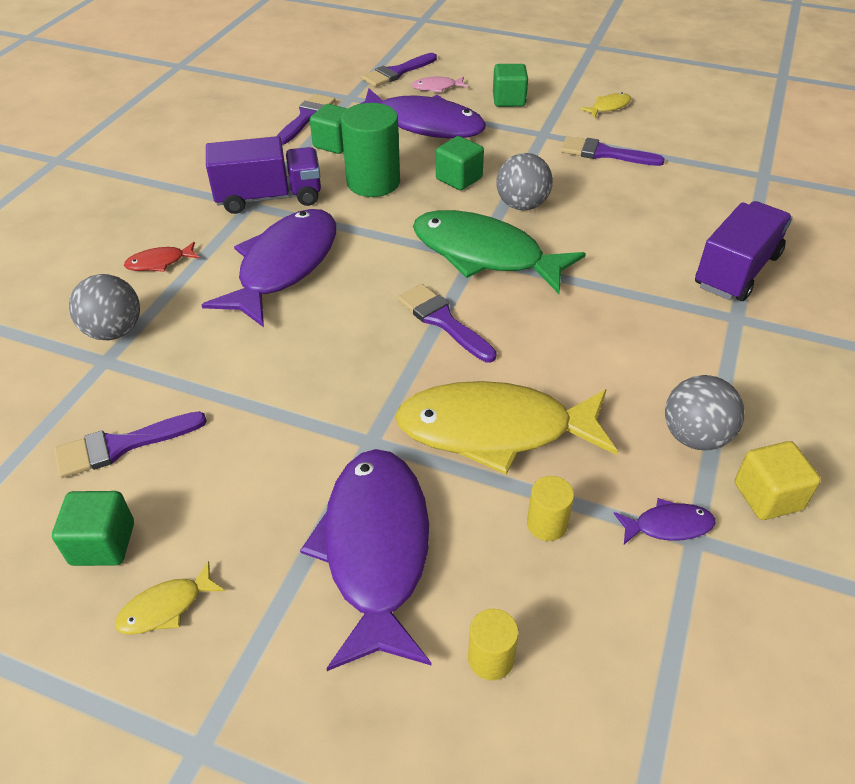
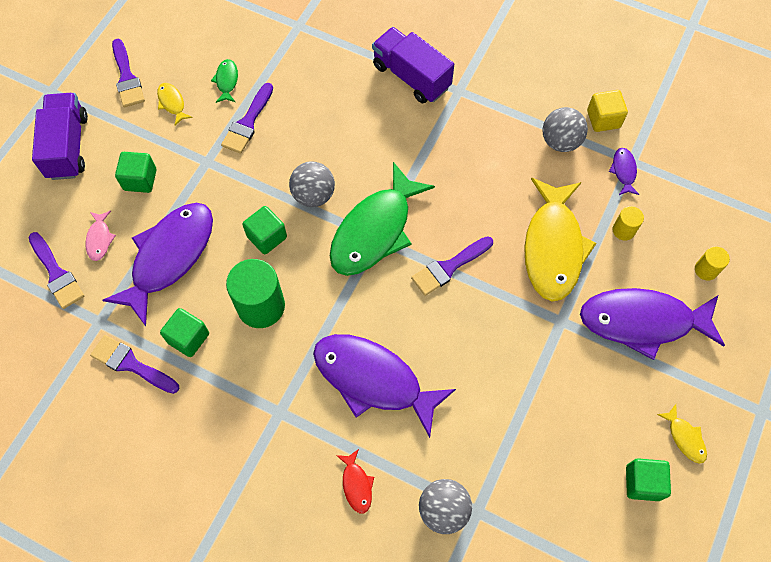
camera: 85 degrees left, 20 degrees up
purple brush [54,411,207,478] -> purple brush moved to [112,39,145,107]
purple truck [206,136,321,214] -> purple truck moved to [32,93,88,180]
none -> green fish [211,59,238,103]

